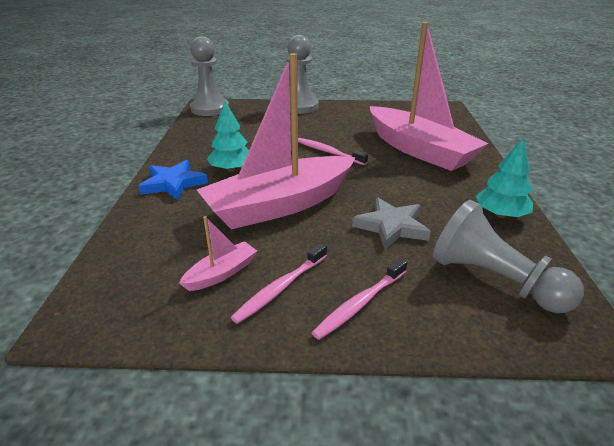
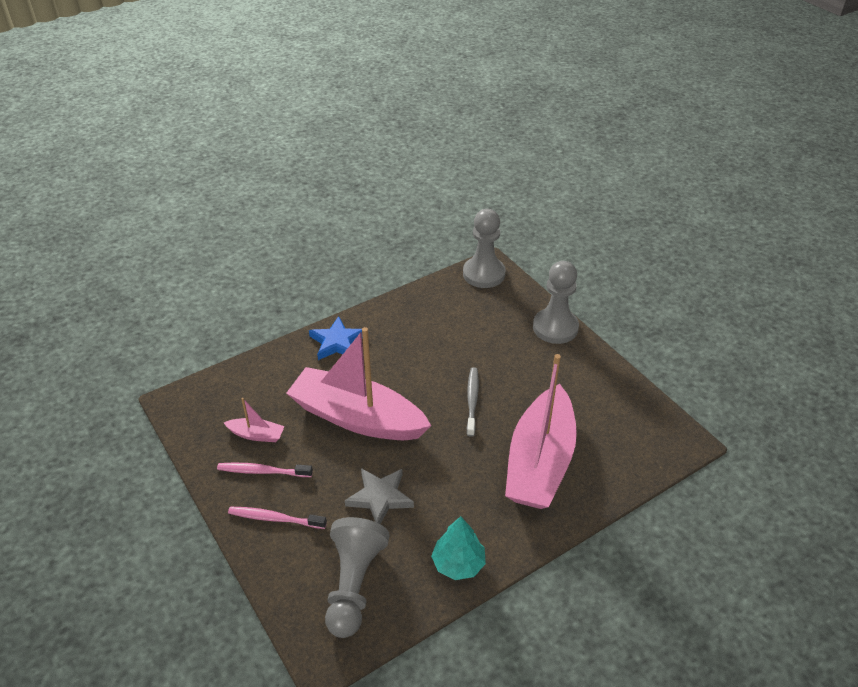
camera: 55 degrees right, 10 degrees up
turquoise tree [207,101,249,172] -> none
pink toothbrush [298,138,368,165] -> grey toothbrush [467,367,479,437]

